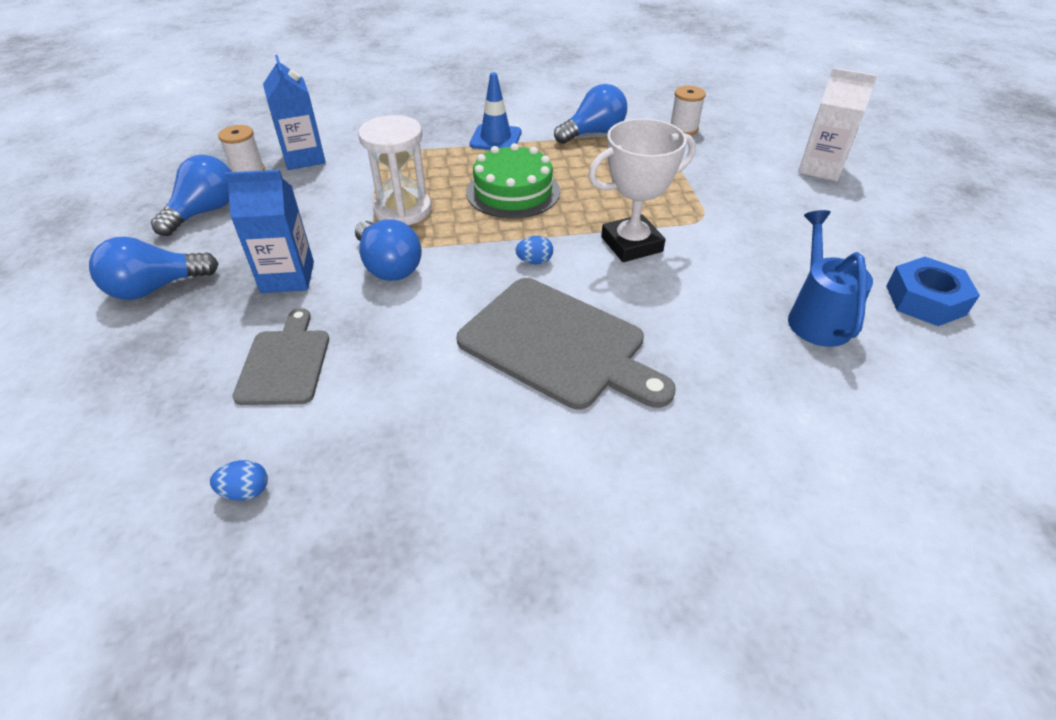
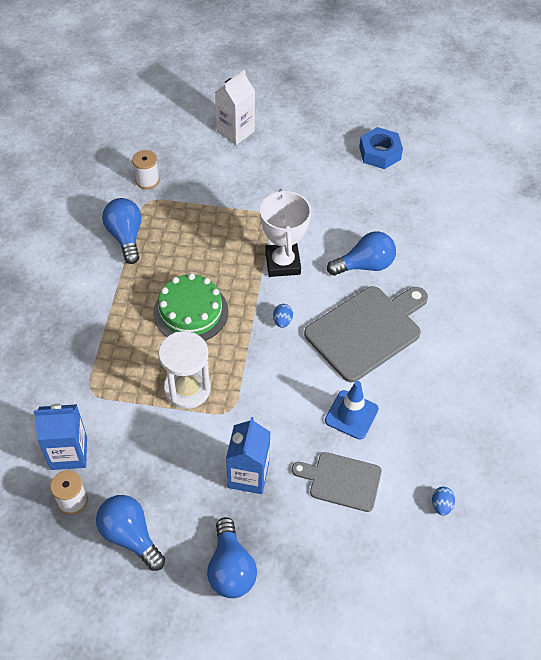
camera: 75 degrees left, 10 degrees up
blue light bulb [355,219,422,281] -> blue light bulb moved to [327,231,396,276]
blue traffic cone [470,72,521,150] -> blue traffic cone moved to [325,381,379,440]
blue watering can [788,210,873,347] -> none

